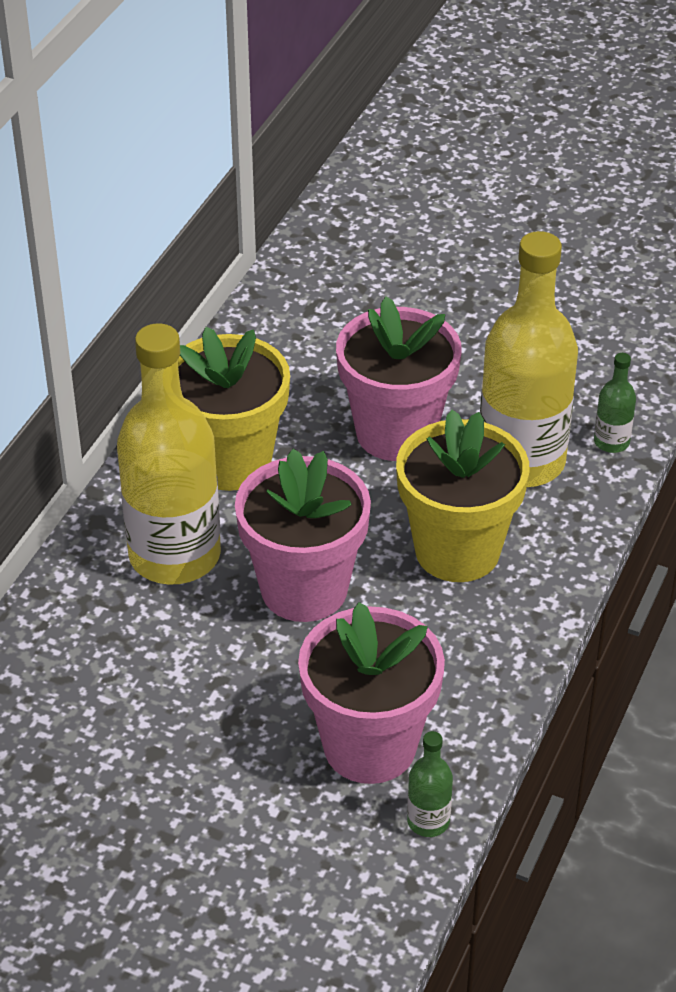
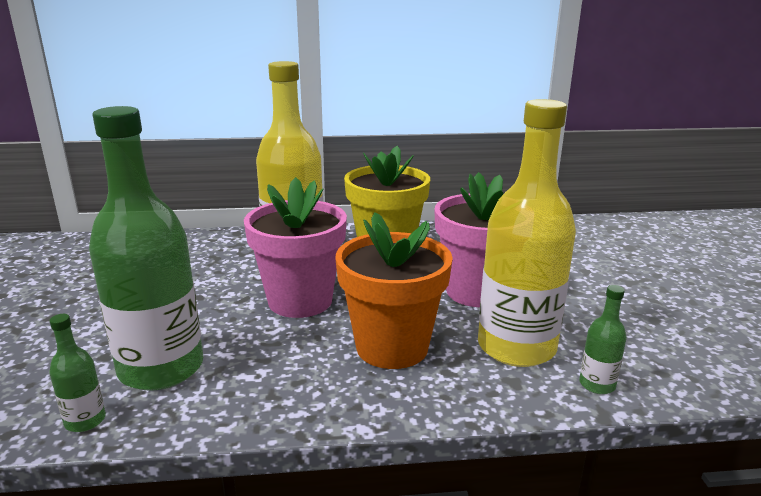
camera: 60 degrees right, 20 degrees down
pink flower pot [298,602,445,784] -> green bottle [89,106,203,391]
yellow flower pot [396,410,529,582] -> orange flower pot [335,212,453,369]

